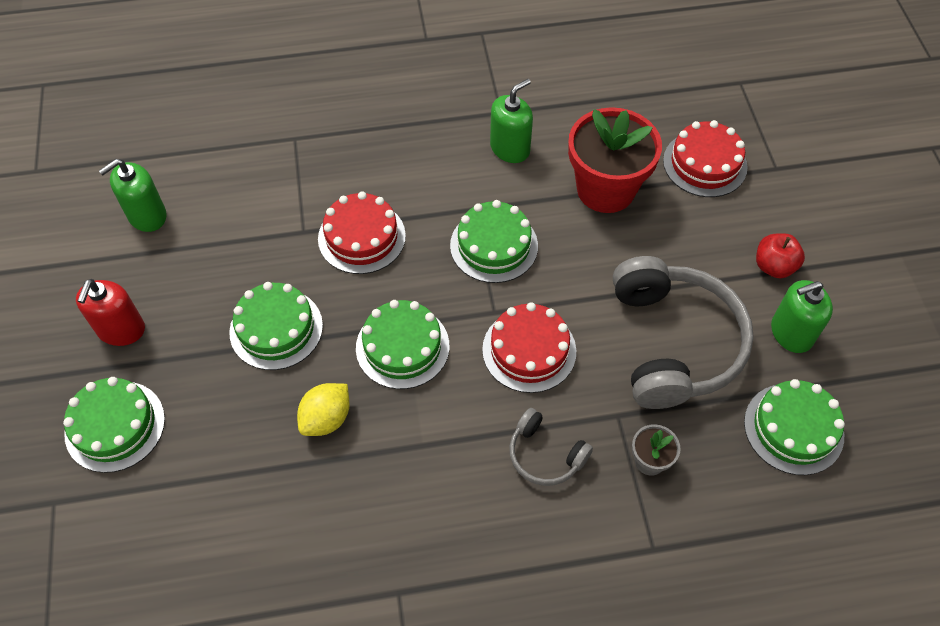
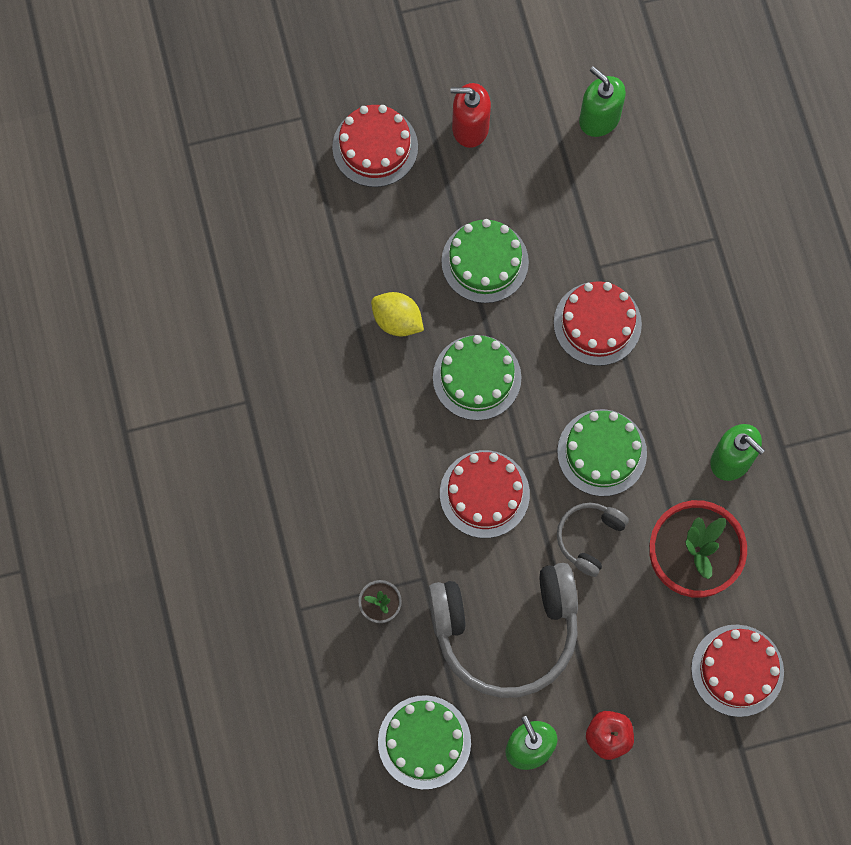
camera: 85 degrees right, 15 degrees up
green cake [63,377,165,473] -> red cake [332,105,418,187]
grey headphones [509,408,593,486] -> grey headphones moved to [557,503,629,577]

